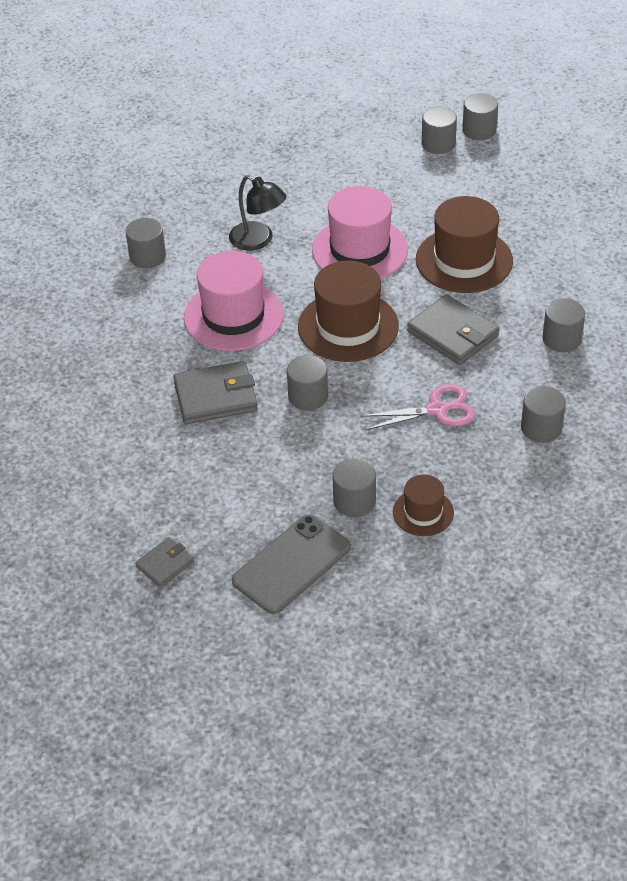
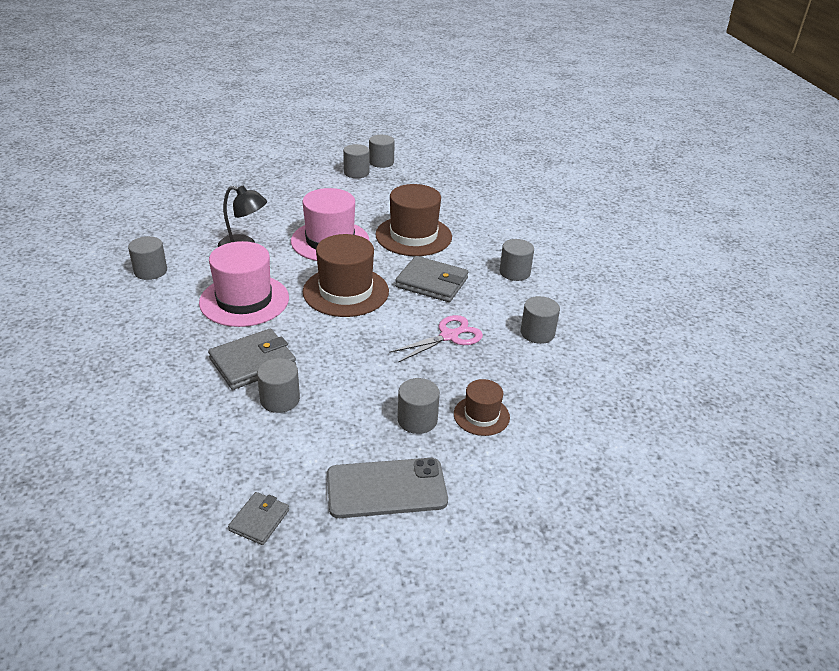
camera: 25 degrees left, 10 degrees down
grey phone [232,514,351,614] -> grey phone turned 60 degrees clockwise [327,458,448,518]
grey cylinder [287,355,328,410] -> grey cylinder moved to [257,358,300,413]

